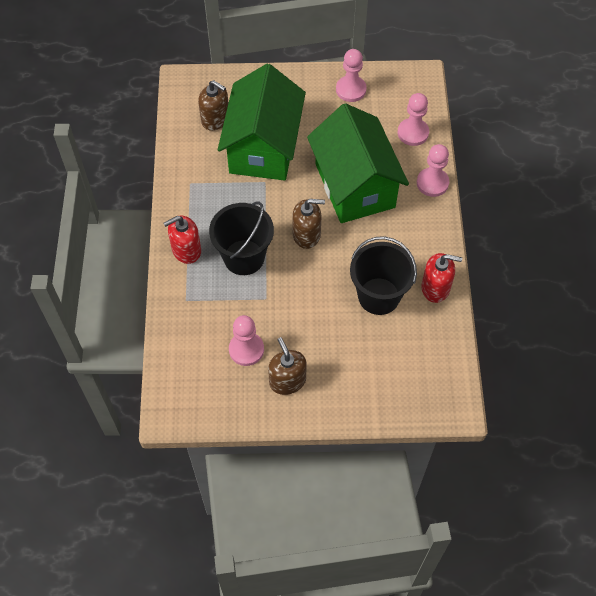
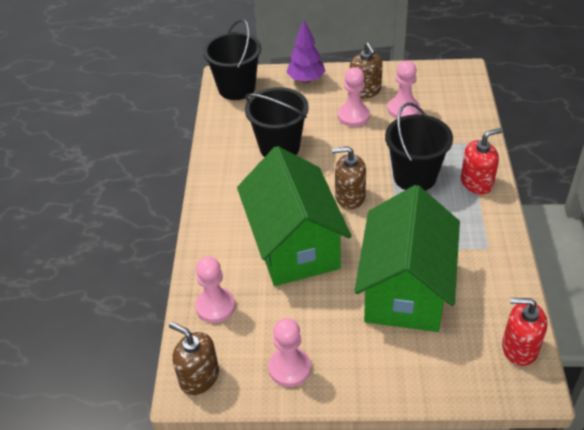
camera: 175 degrees left, 15 degrees down
brown soap dispenser [198,80,228,131] -> brown soap dispenser moved to [169,322,219,395]
pink pawn [417,144,449,197] -> pink pawn moved to [338,67,370,127]
red soap dispenser [422,253,462,303] -> red soap dispenser moved to [502,298,548,366]
none -> black bucket [203,19,261,100]
none -> purple tree [286,20,325,83]

